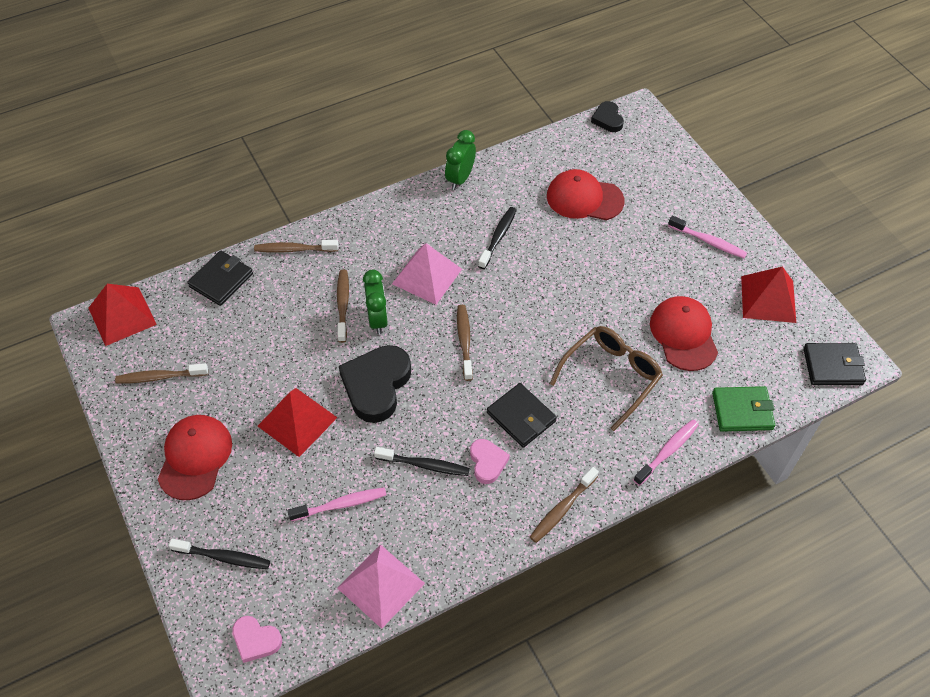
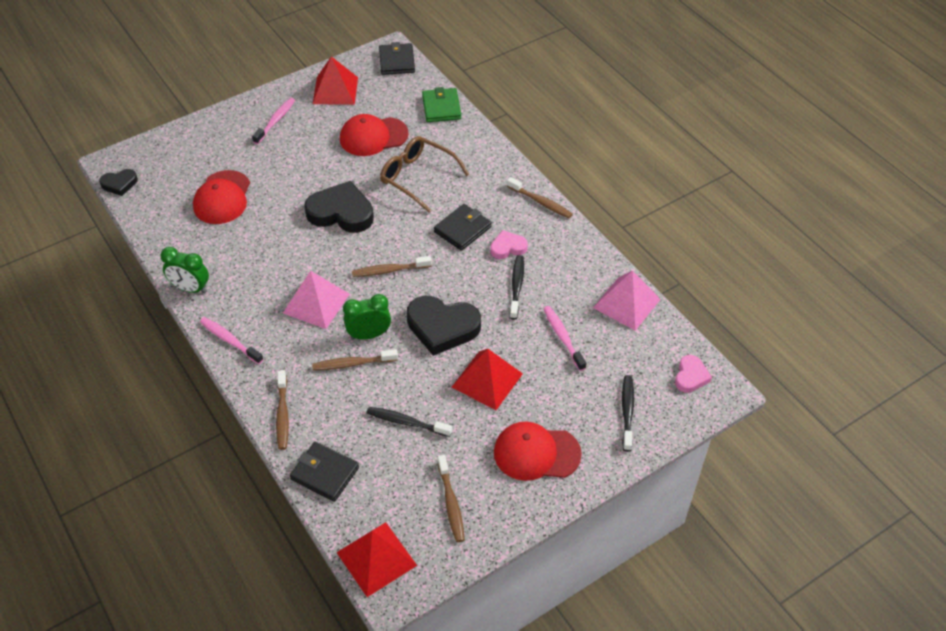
camera: 95 degrees left, 5 degrees down
black toothbrush [478,207,516,269] -> black toothbrush moved to [366,407,452,437]
pink toothbrush [633,420,699,486] -> pink toothbrush moved to [200,317,264,364]
none -> black heart [304,181,374,233]

